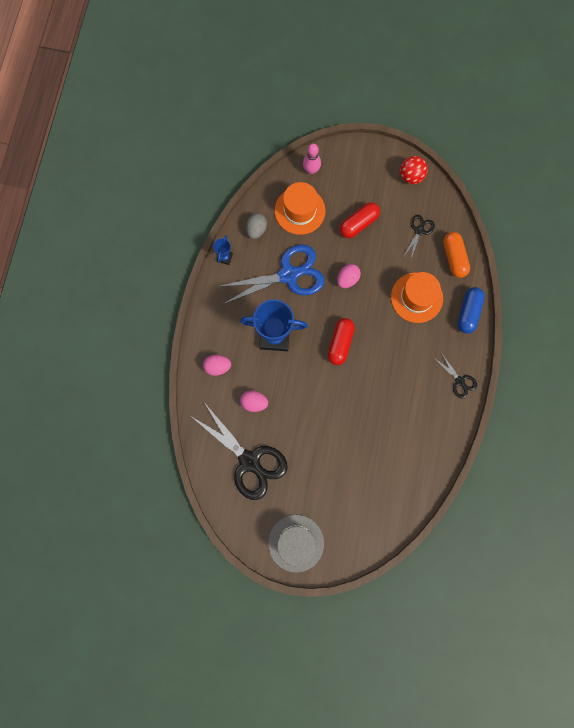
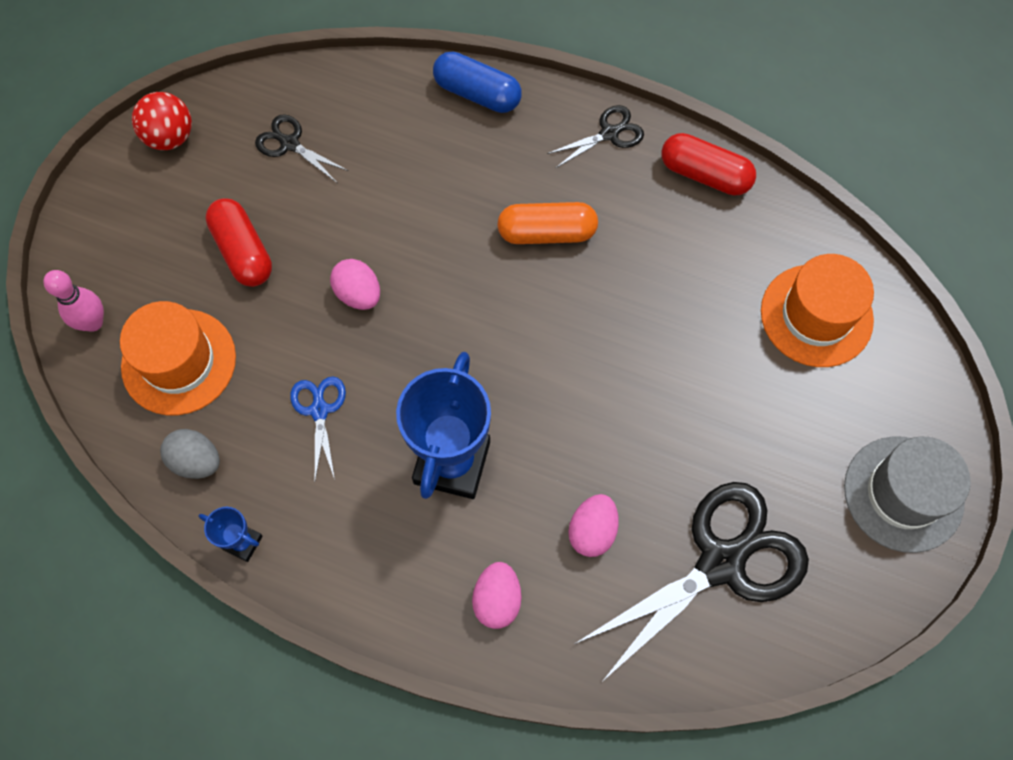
camera: 80 degrees left, 10 degrees down
blue scissors [217,244,325,305] -> blue scissors [290,376,346,479], size x0.47
red capsule [328,318,355,365] -> red capsule moved to [661,133,756,196]
orange hat [391,272,443,323] -> orange hat moved to [761,254,874,367]
orange capsule [443,232,470,278] -> orange capsule moved to [497,202,598,244]

